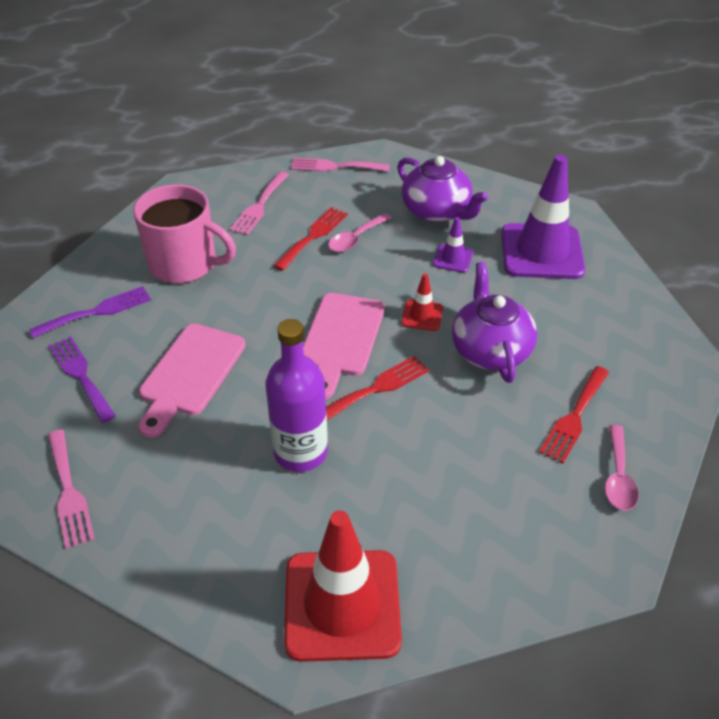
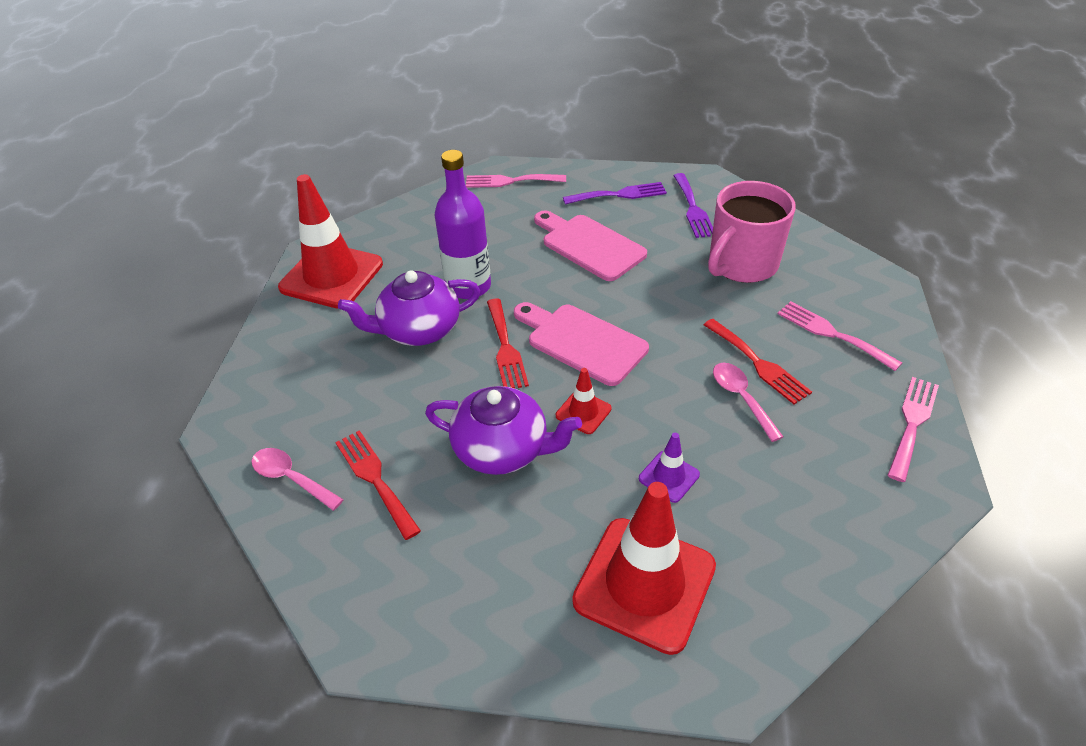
camera: 115 degrees right, 0 degrees up
purple teapot [397,156,488,222] -> purple teapot moved to [338,270,480,346]
purple traffic cone [501,155,586,279] -> red traffic cone [572,482,716,655]

